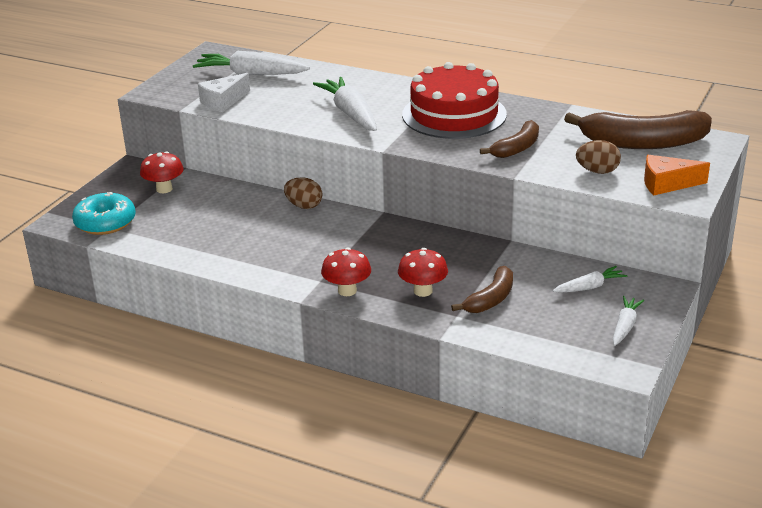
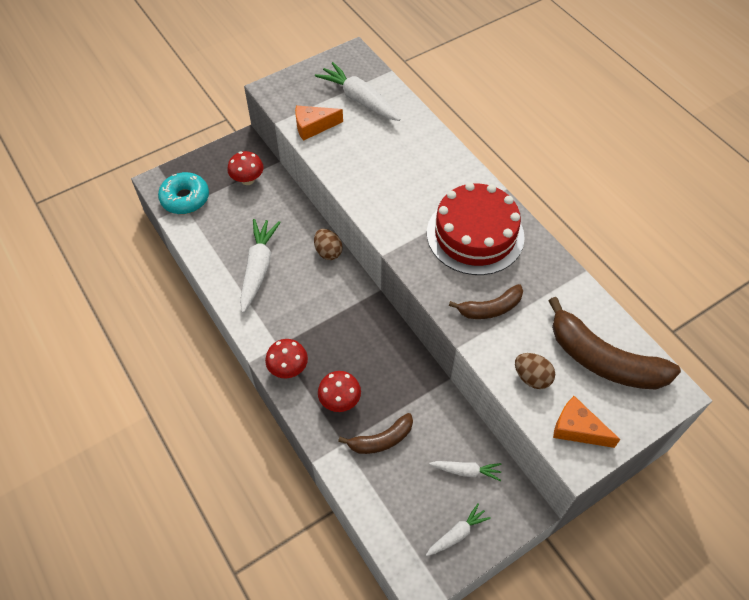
camera: 30 degrees right, 25 degrees up
white cheese [198,73,250,112] -> orange cheese [295,105,343,141]
white carrot [313,77,377,131] -> white carrot moved to [240,219,281,313]

